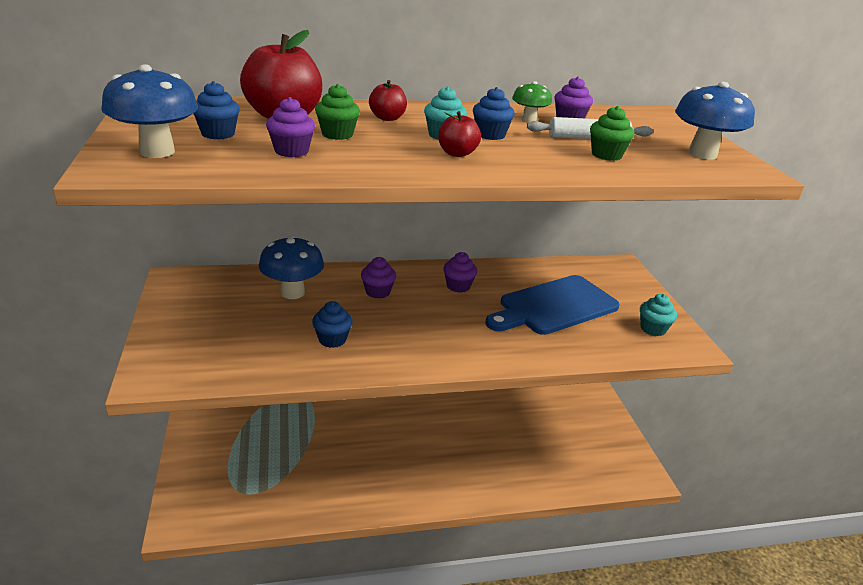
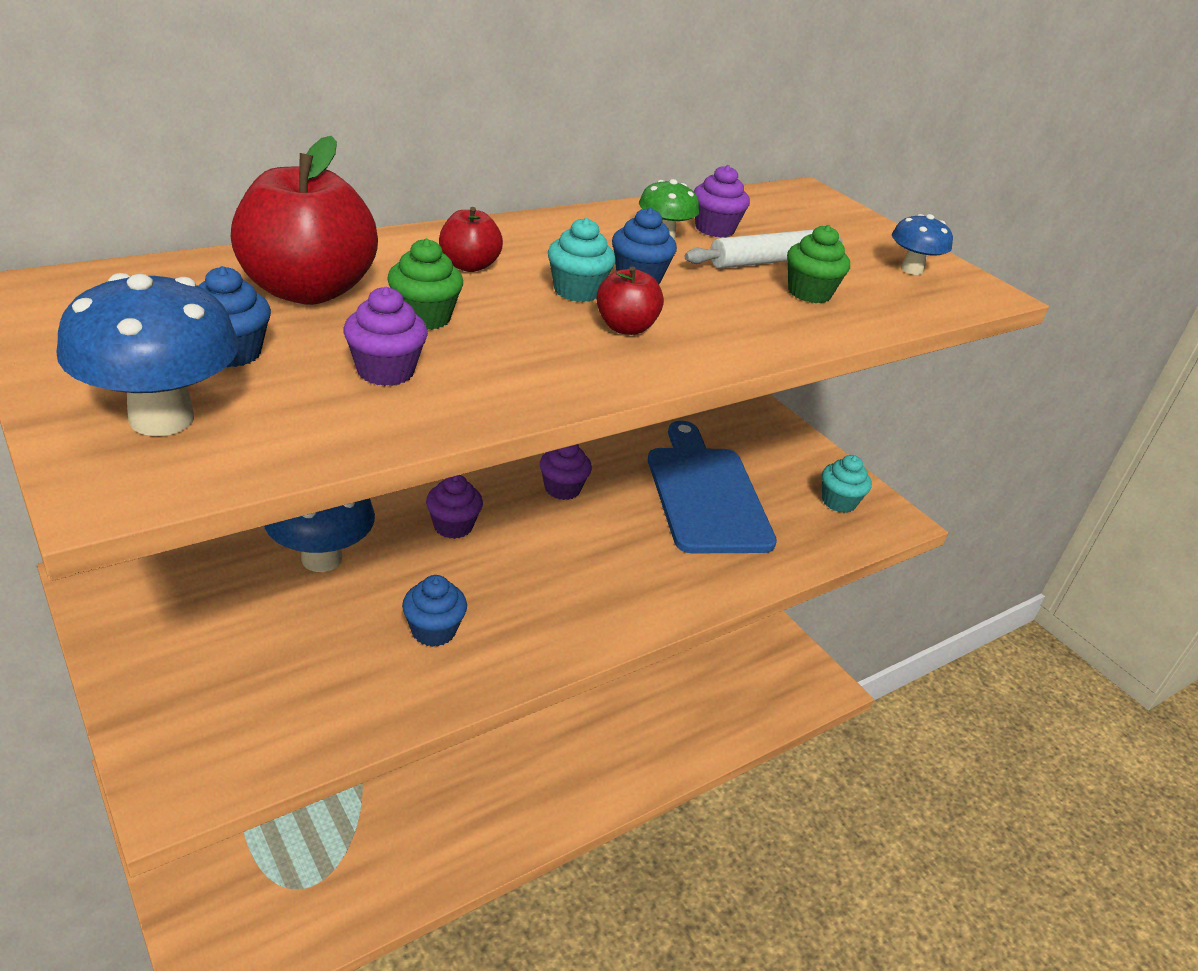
camera: 25 degrees left, 5 degrees up
blue cutting board [485,275,620,335] -> blue cutting board turned 135 degrees clockwise [648,421,777,553]
blue mushroom [675,82,755,160] -> blue mushroom [892,214,953,275], size x0.58

